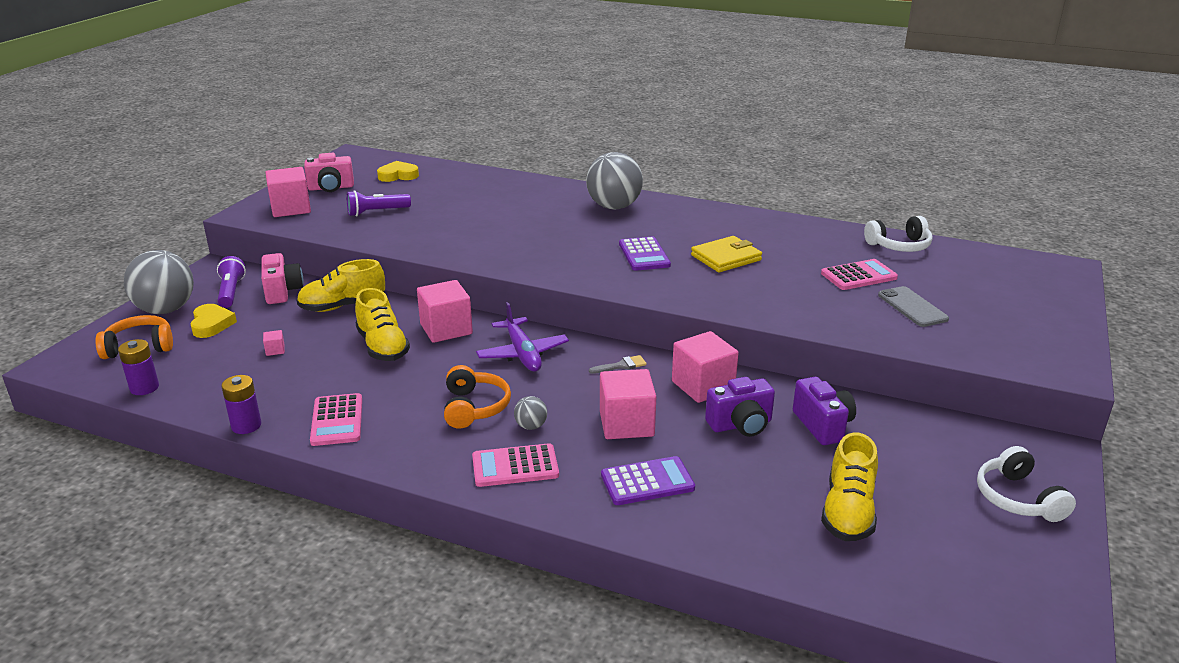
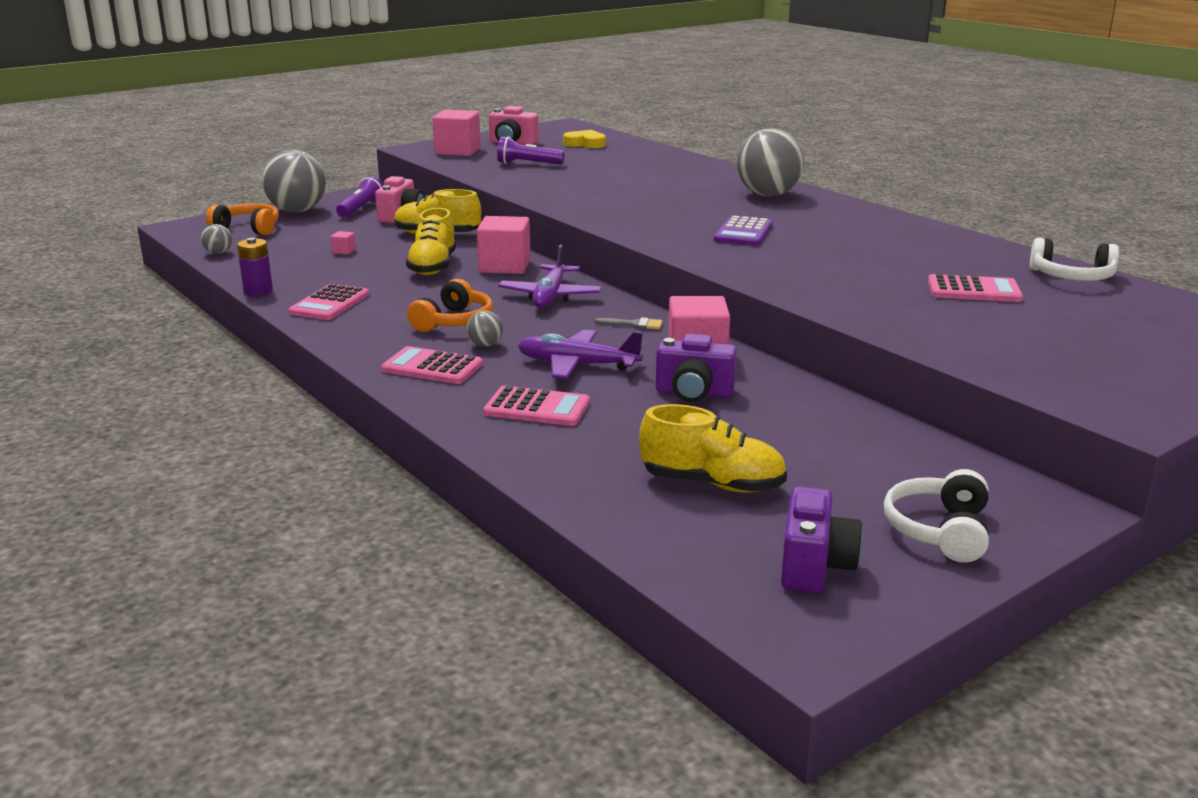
camera: 30 degrees right, 5 degrees down
purple battery [118,339,159,395] -> grey ball [201,224,232,254]
yellow heart [190,304,237,338] -> none
pink cube [600,369,656,439] -> purple plane [518,330,643,379]
purple calculator [601,456,695,505] -> pink calculator [483,386,590,426]
yellow wallet [691,236,762,273] -> none
purple camera [793,377,856,445] -> purple camera moved to [781,486,863,593]
yellow shoe [821,433,878,541] -> yellow shoe turned 120 degrees counterclockwise [639,404,787,493]
grey phone [878,286,949,327] -> none

